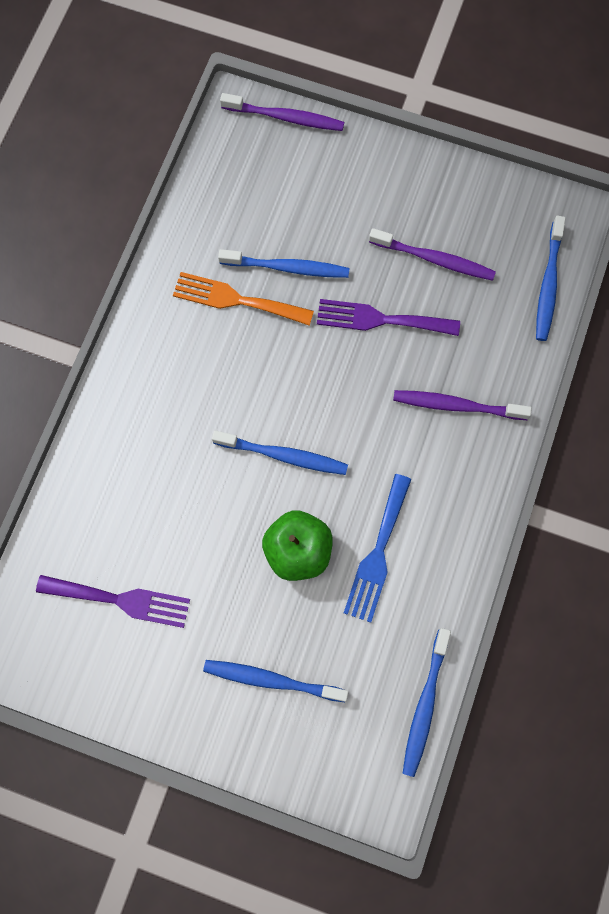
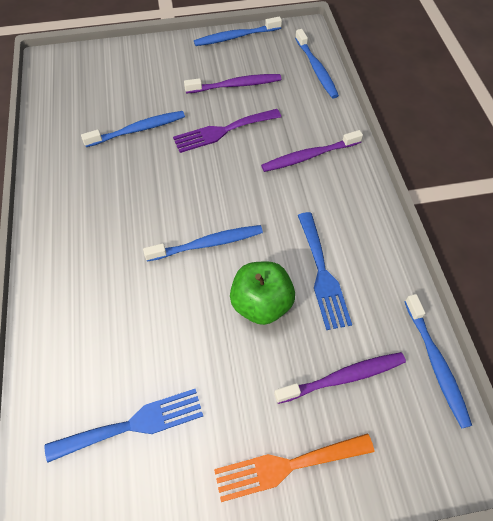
camera: 30 degrees left, 15 degrees down
purple fork [36,575,190,628] -> blue fork [45,389,203,463]
orange fork [173,272,314,326] -> orange fork moved to [214,433,374,502]
blue toothbrush [203,660,348,702] -> blue toothbrush moved to [194,17,282,46]
purple toothbrush [220,93,344,131] -> purple toothbrush moved to [274,352,406,404]

